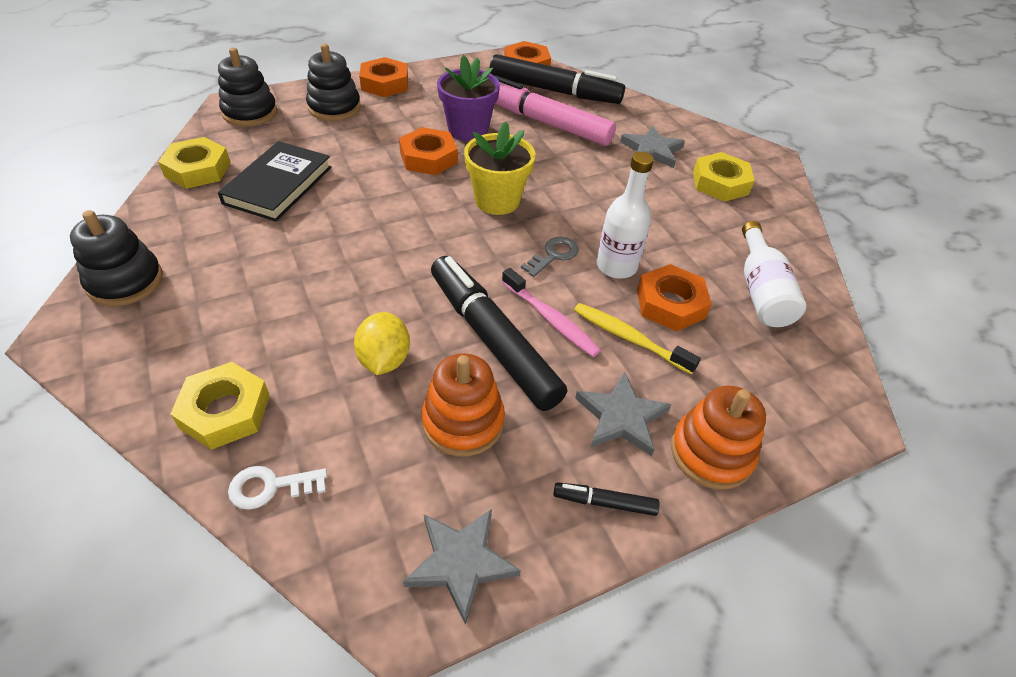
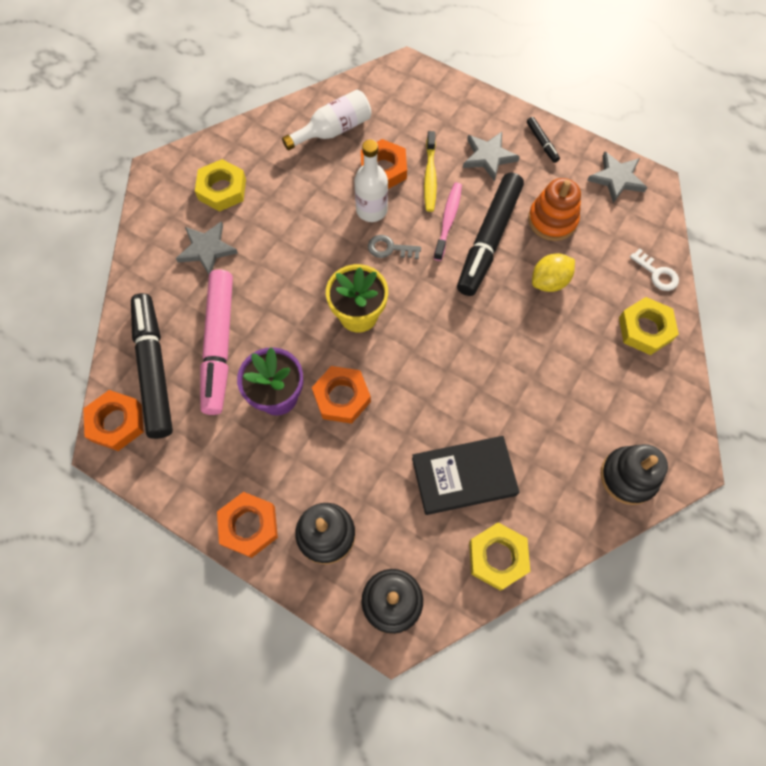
camera: 120 degrees left, 20 degrees up
orange stacking toy [671,386,766,489] -> none

